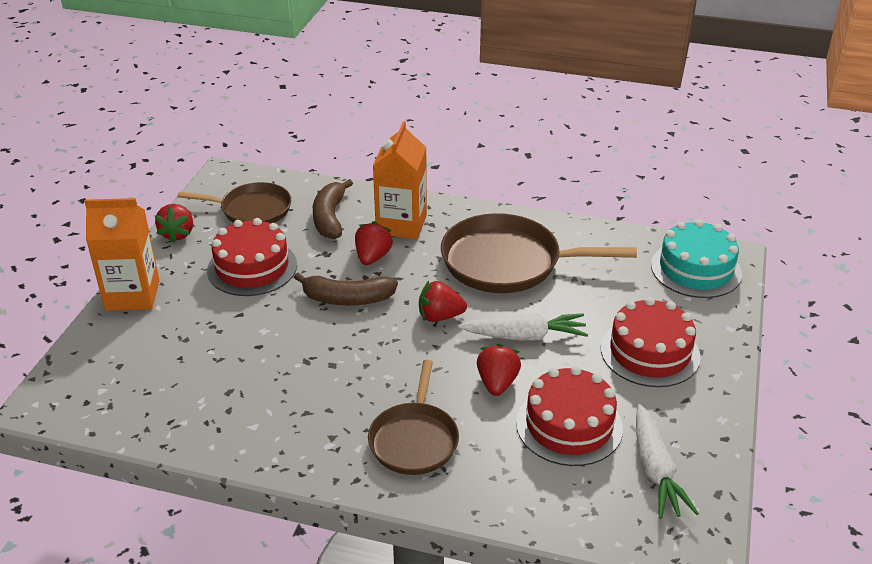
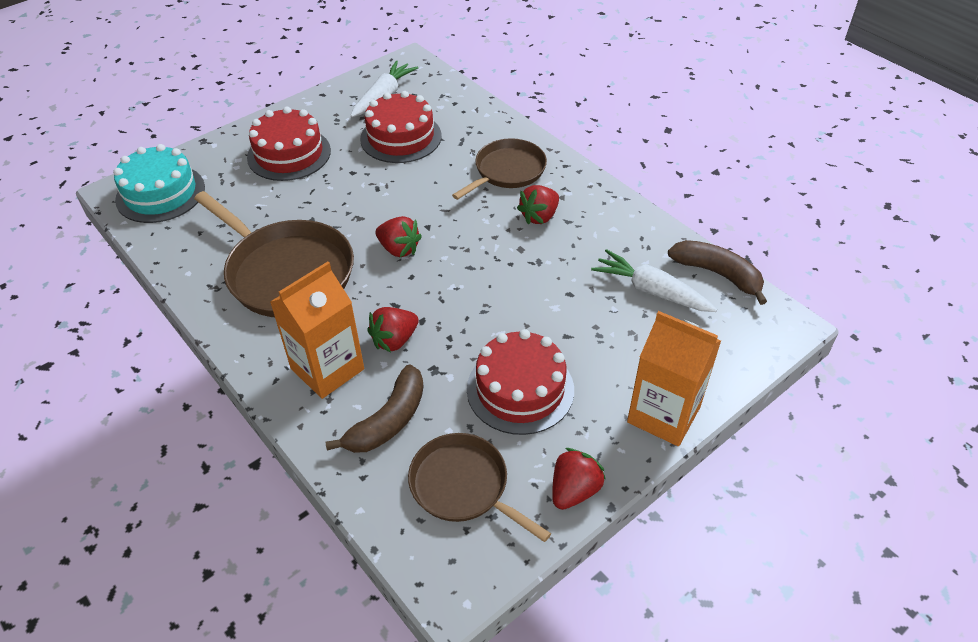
camera: 145 degrees left, 10 degrees up
brown banana [294,273,398,306] -> brown banana moved to [668,240,767,305]
white carrot [458,313,588,341] -> white carrot moved to [591,249,717,312]
red strawberry [477,344,521,396] -> red strawberry moved to [517,185,559,224]

